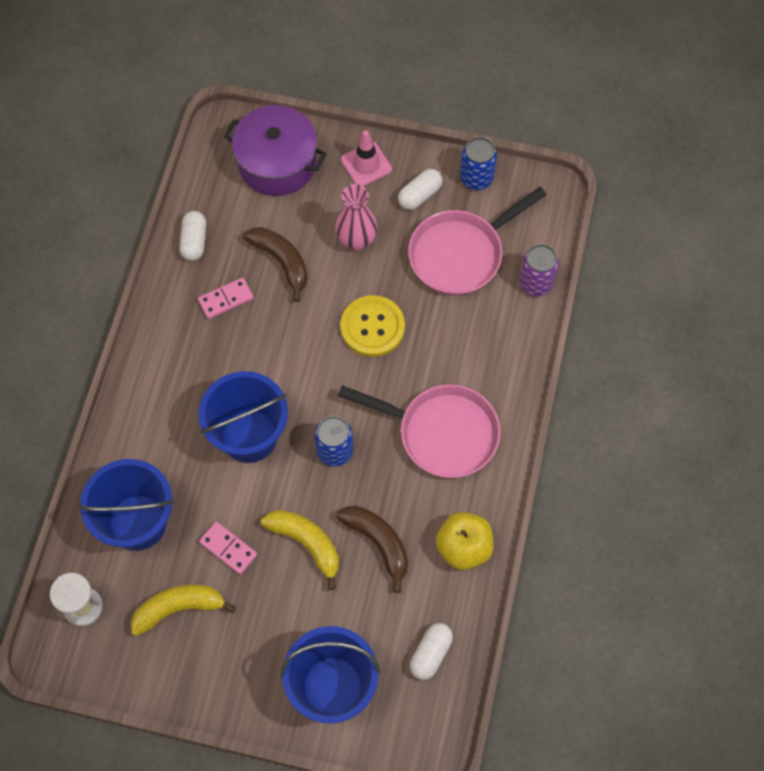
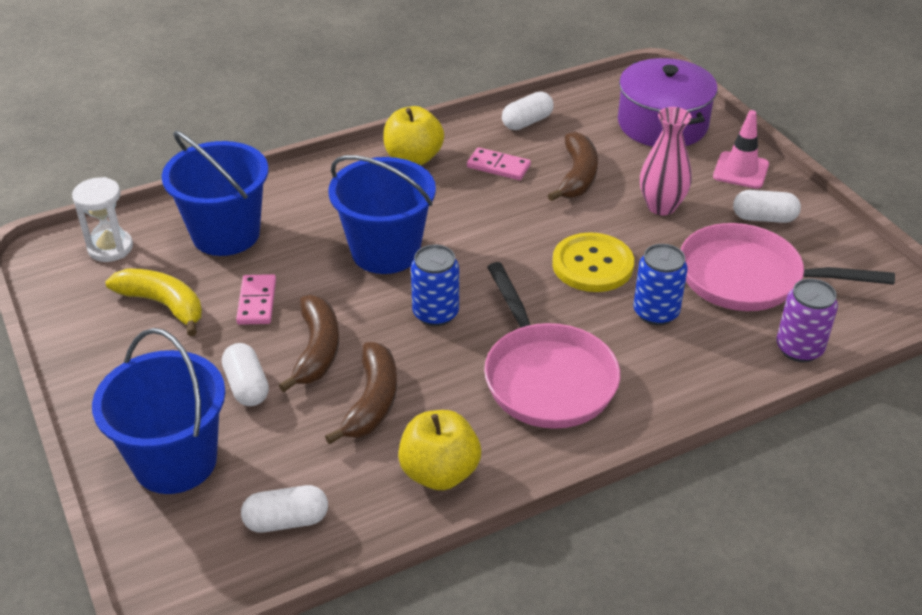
camera: 50 degrees right, 25 degrees down
yellow banana [261,510,339,590] -> brown banana [279,295,339,392]
blue can [460,137,497,190] -> blue can moved to [633,244,688,325]
none -> white capsule [222,343,269,406]
none -> yellow apple [383,106,444,166]

